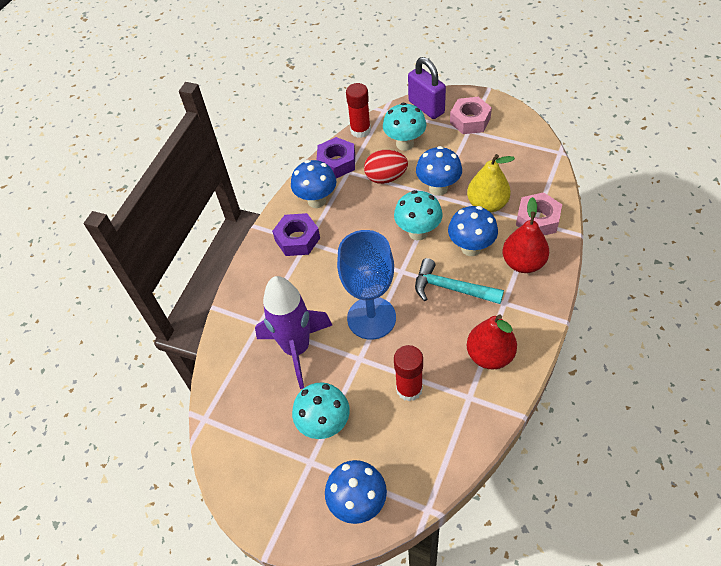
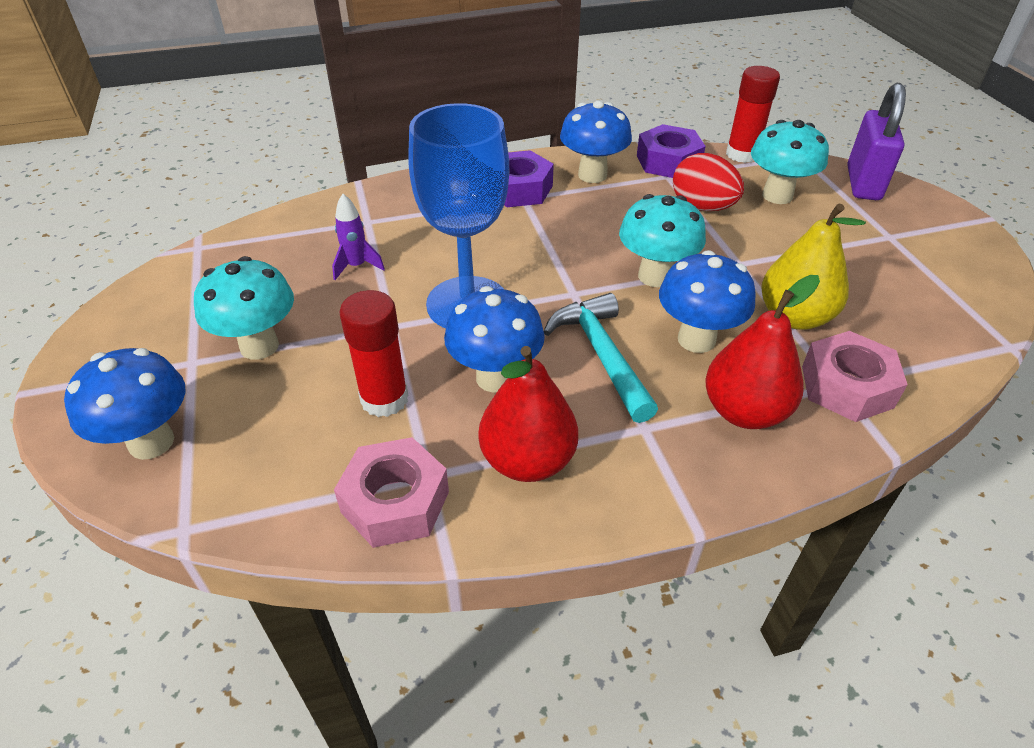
camera: 45 degrees right, 10 degrees down
purple rocket [255,276,332,389] -> purple rocket [332,194,385,280], size x0.42
blue mushroom [416,146,462,196] -> blue mushroom moved to [444,286,545,393]
pink nut [450,97,492,134] -> pink nut moved to [334,437,449,548]

